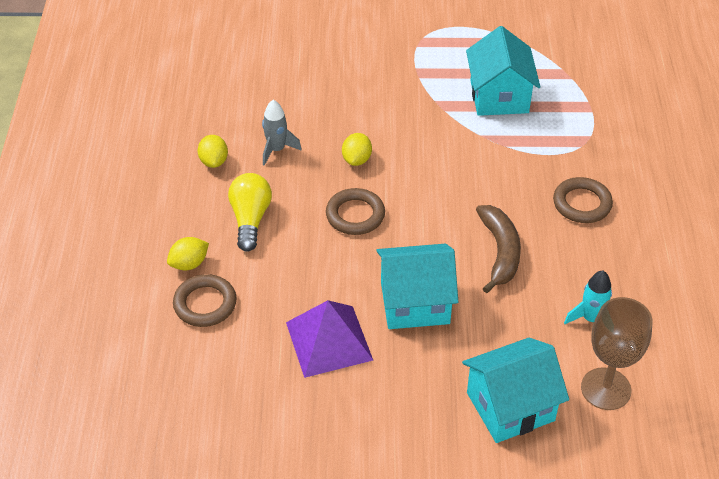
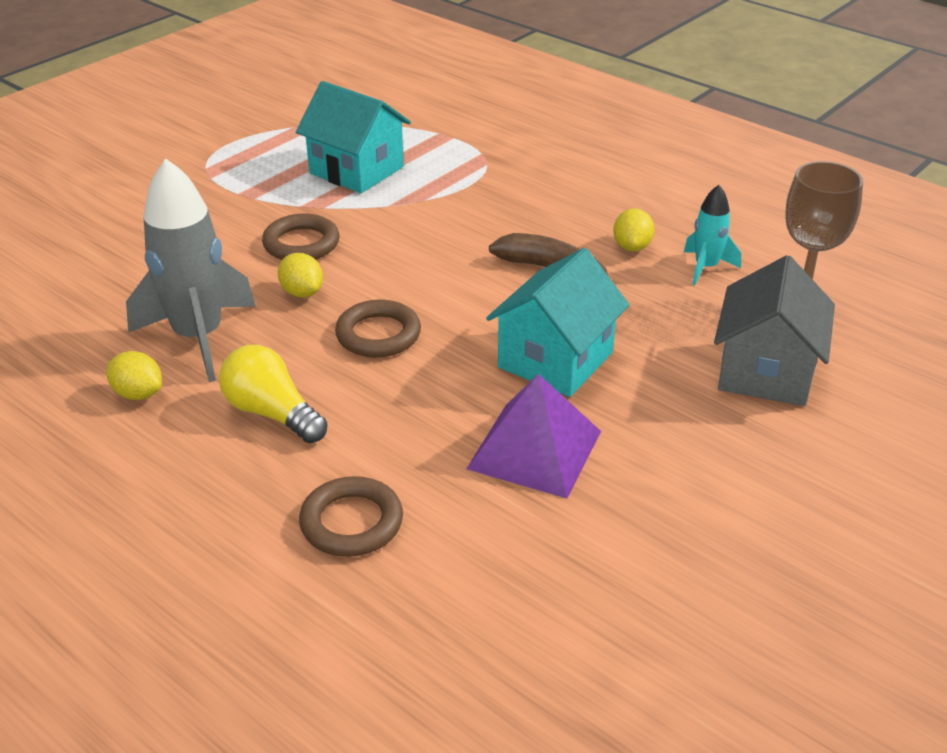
camera: 50 degrees left, 10 degrees down
yellow lemon [167,237,209,270] -> yellow lemon moved to [613,208,655,252]
grey rocket [262,100,302,166] -> grey rocket [126,158,256,382], size x1.95
turquoise house [462,338,569,443] -> grey house [714,255,835,406]
brown ring [553,177,613,223] -> brown ring moved to [262,213,340,260]

